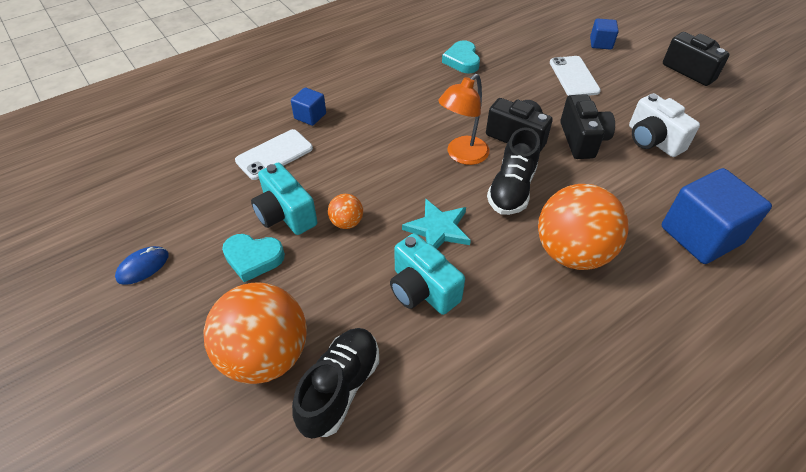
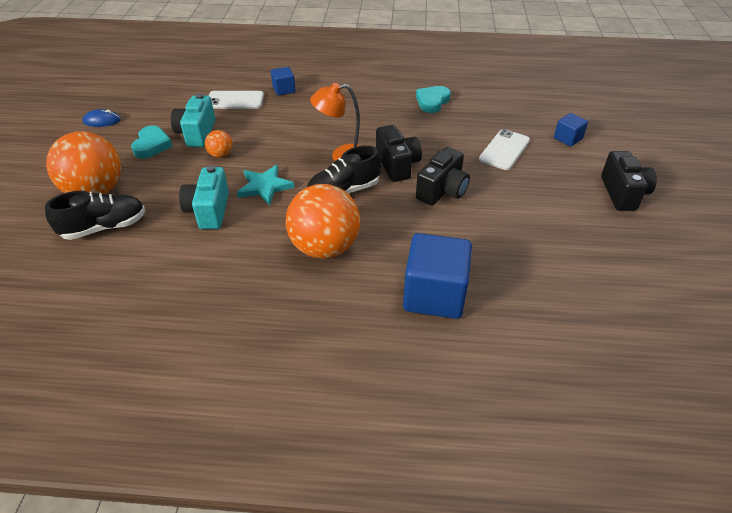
camera: 40 degrees right, 5 degrees down
turquoise heart [222,234,285,282] -> turquoise heart turned 135 degrees counterclockwise [131,126,173,159]
white camera [629,93,700,157] -> none

